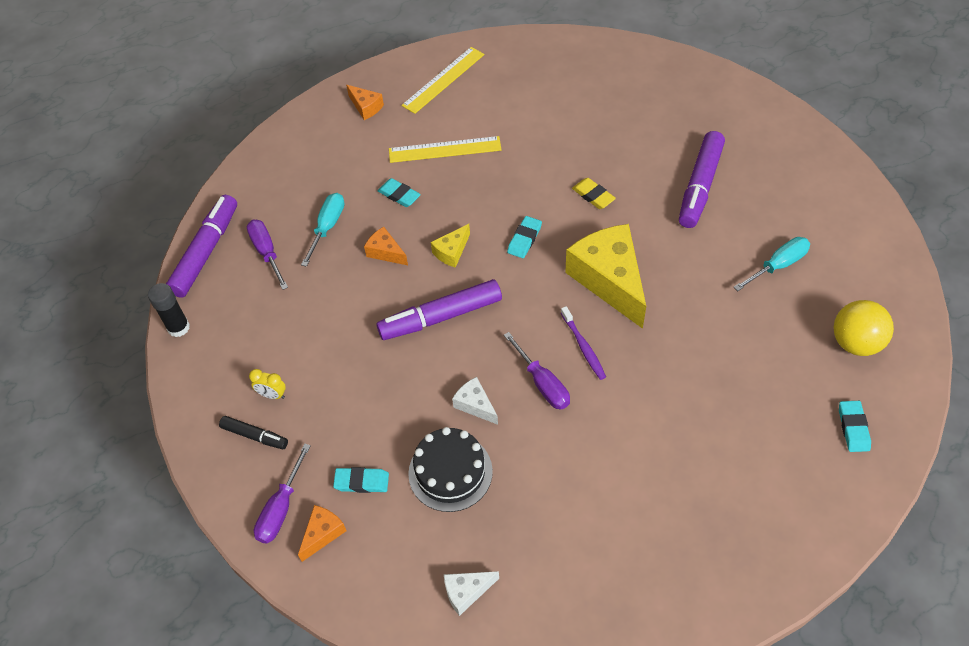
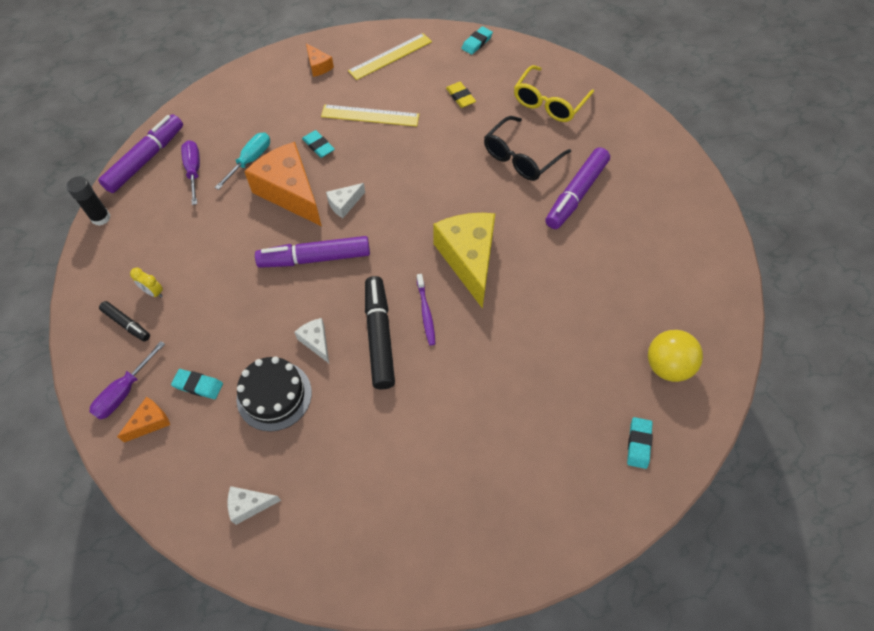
camera: 10 degrees right, 5 degrees up
orange cheese [364,227,408,265] -> orange cheese [244,142,322,226], size x2.20
yellow cheese [431,224,470,268] -> white cheese [326,183,365,218]
purple screwdriver [504,332,570,410] -> black marker [365,276,395,389]
turquoise eraser [507,216,542,258] -> turquoise eraser moved to [461,26,493,55]
yellow eraser [572,178,616,209] -> yellow eraser moved to [446,82,476,108]
turquoise screwdriver [733,237,810,291] -> none
none -> black glasses [484,116,571,181]
none -> yellow glasses [514,65,594,122]

